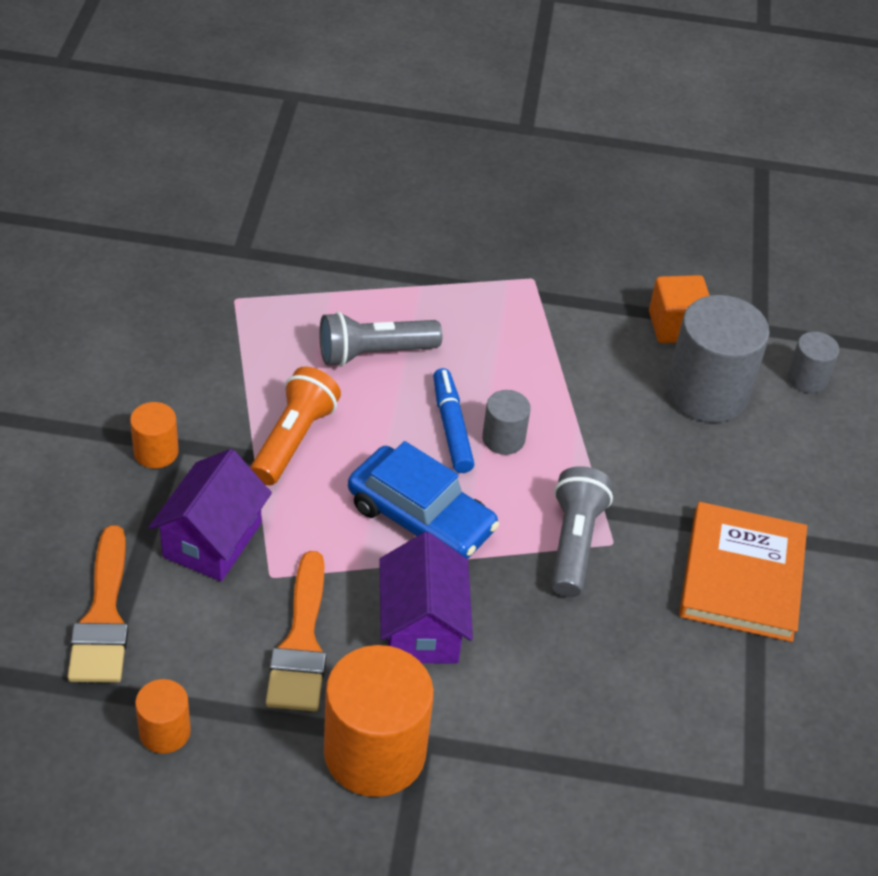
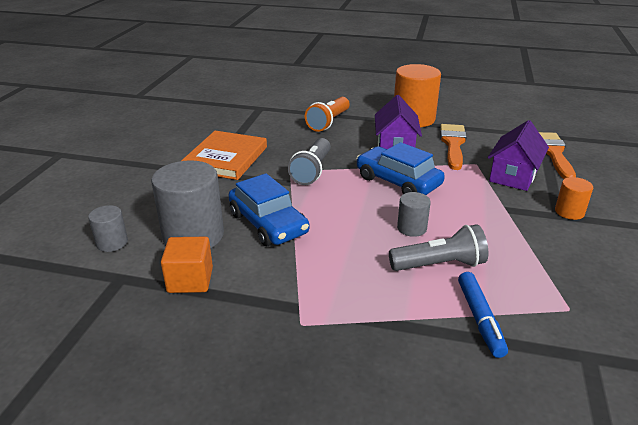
camera: 170 degrees left, 15 degrees down
orange cylinder [135,679,191,754] -> none
orange flashlight [250,367,341,486] -> orange flashlight moved to [305,97,350,132]
blue marker [433,368,474,473] -> blue marker moved to [458,272,508,358]
grey cylinder [482,390,531,455] -> grey cylinder moved to [397,192,431,237]
none -> blue car [228,173,309,246]

